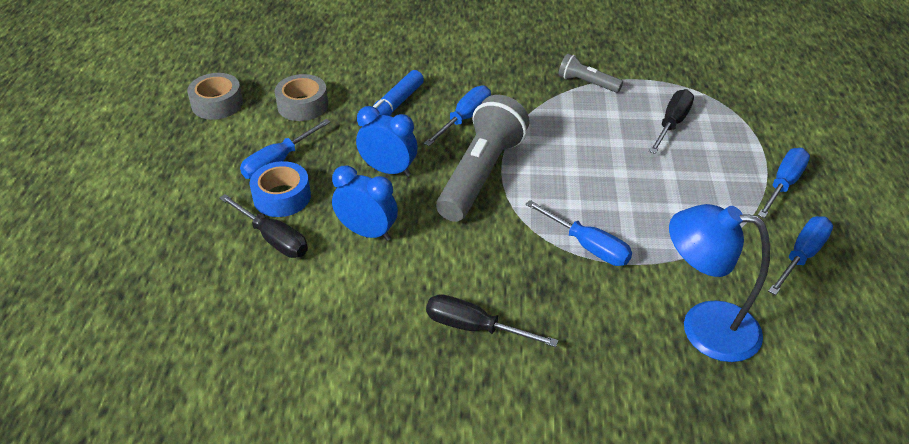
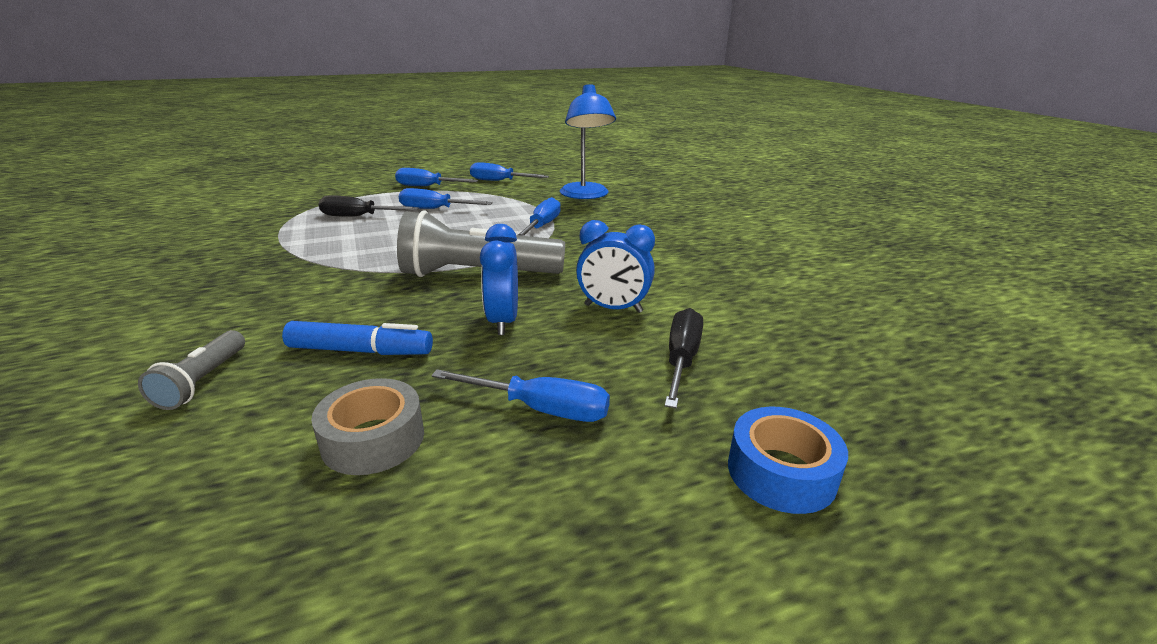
camera: 115 degrees left, 15 degrees down
grey tape [187,73,243,120] -> none
blue tape [250,161,311,217] -> blue tape moved to [728,407,848,514]
blue clock [332,165,398,241] -> blue clock turned 75 degrees counterclockwise [576,220,655,313]
blue screwdriver [424,86,491,146] -> blue screwdriver moved to [399,188,492,209]
black screwdriver [426,294,558,347] -> none
grey flashlight [559,54,623,93] -> grey flashlight moved to [138,330,245,410]

